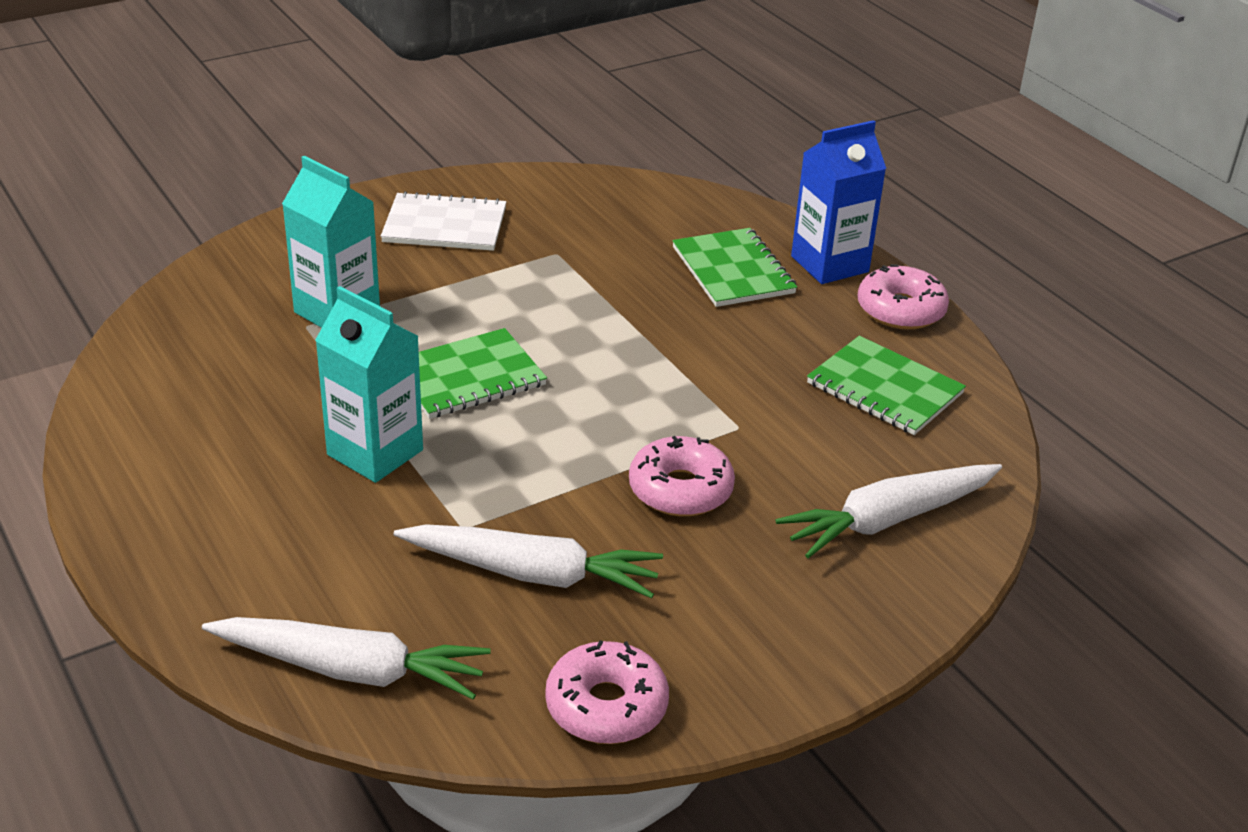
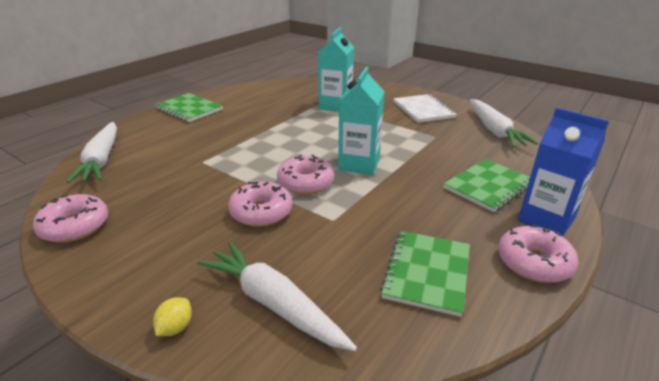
camera: 70 degrees right, 5 degrees down
turquoise carton [315,286,423,483] -> turquoise carton moved to [338,66,385,175]
white carrot [394,524,663,598] -> white carrot moved to [470,99,538,147]
green notebook [419,328,547,419] -> green notebook moved to [155,93,223,122]
none -> yellow lemon [153,297,192,336]
none -> pink donut [277,155,334,195]

